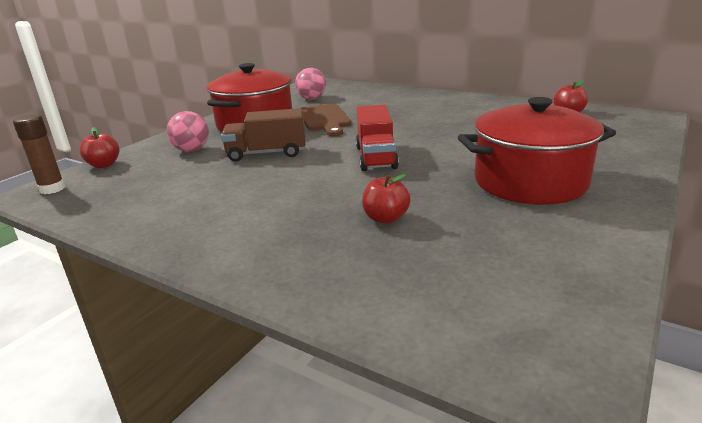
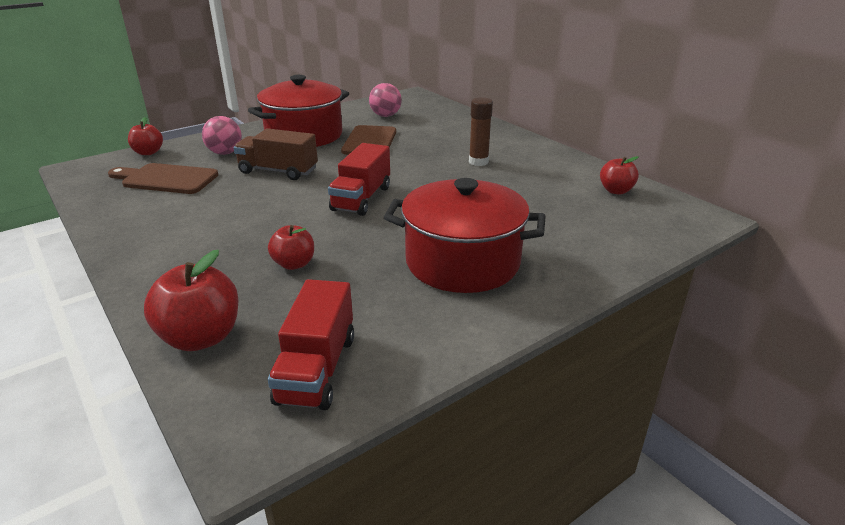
camera: 20 degrees right, 5 degrees up
brown glue stick [13,114,65,194] -> brown glue stick moved to [469,97,493,166]
none -> brown cutting board [108,163,218,194]
none -> red apple [144,250,239,351]
none -> red truck [268,279,354,410]

